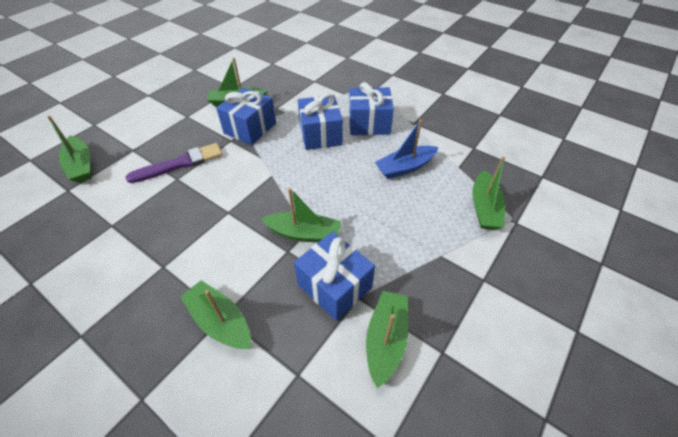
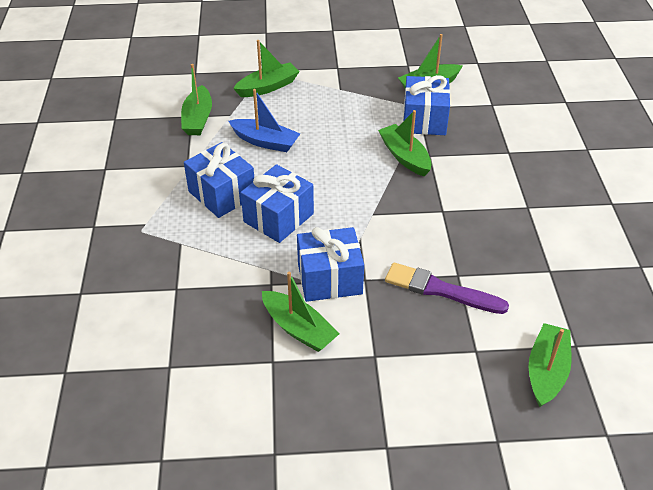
camera: 130 degrees left, 5 degrees down
green boat [180,280,251,349] -> green boat moved to [181,64,212,135]

